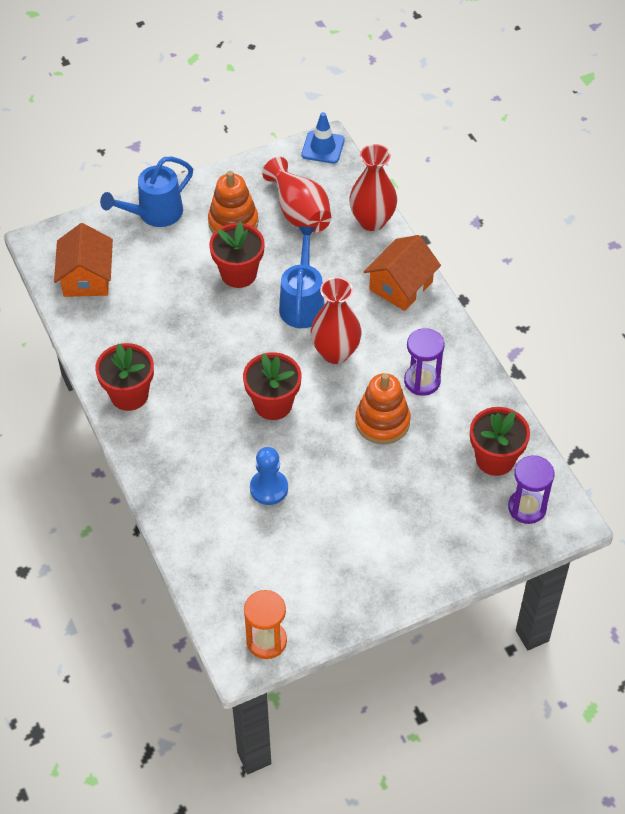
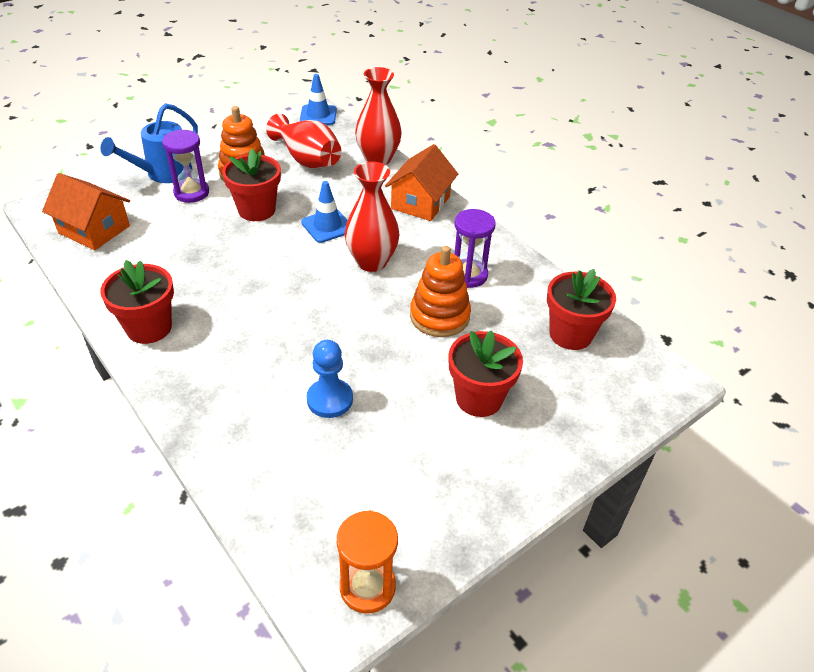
camera: 15 degrees left, 10 degrees down
orange house [54,223,113,297] -> orange house turned 45 degrees counterclockwise [42,173,130,250]
red flower pot [243,352,301,420] -> red flower pot moved to [449,330,523,417]
blue watering can [279,226,325,328] -> blue traffic cone [301,181,347,243]
purple hourglass [508,455,554,524] -> purple hourglass moved to [162,129,209,203]

